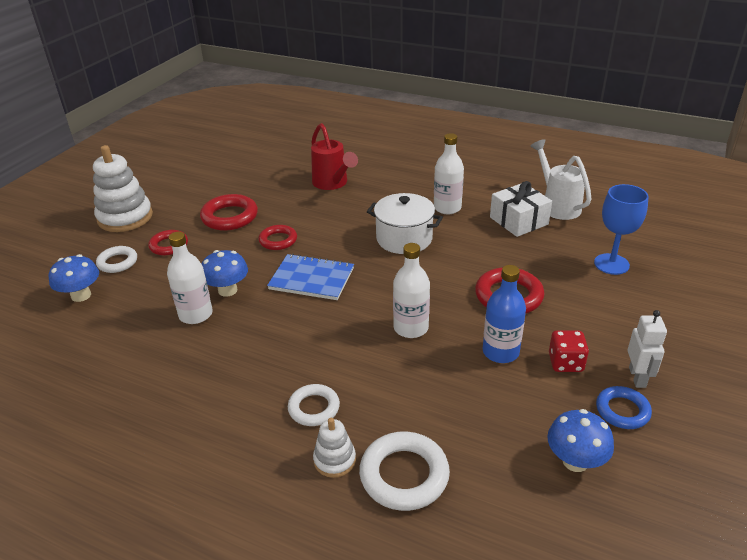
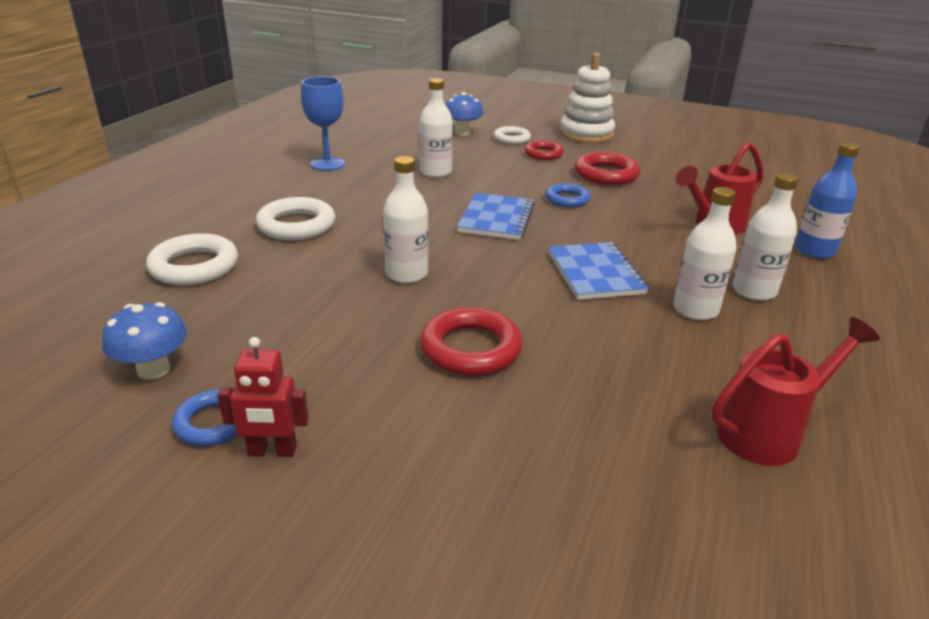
camera: 85 degrees right, 5 degrees down
blue mushroom [202,250,248,297] -> none
red ring [259,225,297,250] -> blue ring [545,183,591,208]
white ring [288,384,340,426] -> white ring [256,197,335,240], size x1.56
white stacking toy [313,418,356,478] -> none
white pot [367,193,443,254] -> blue notebook [548,242,649,300]
blue bottle [483,265,526,363] -> blue bottle moved to [795,142,860,259]
white gift [490,181,552,237] -> none
white watering can [530,139,591,220] -> red watering can [711,317,880,466]
red dice [549,330,589,372] -> none
blue goblet [594,184,649,275] -> blue goblet moved to [301,76,345,171]
white robot [628,310,667,388] -> red robot [218,337,309,457]
none -> white bottle [732,173,798,301]

